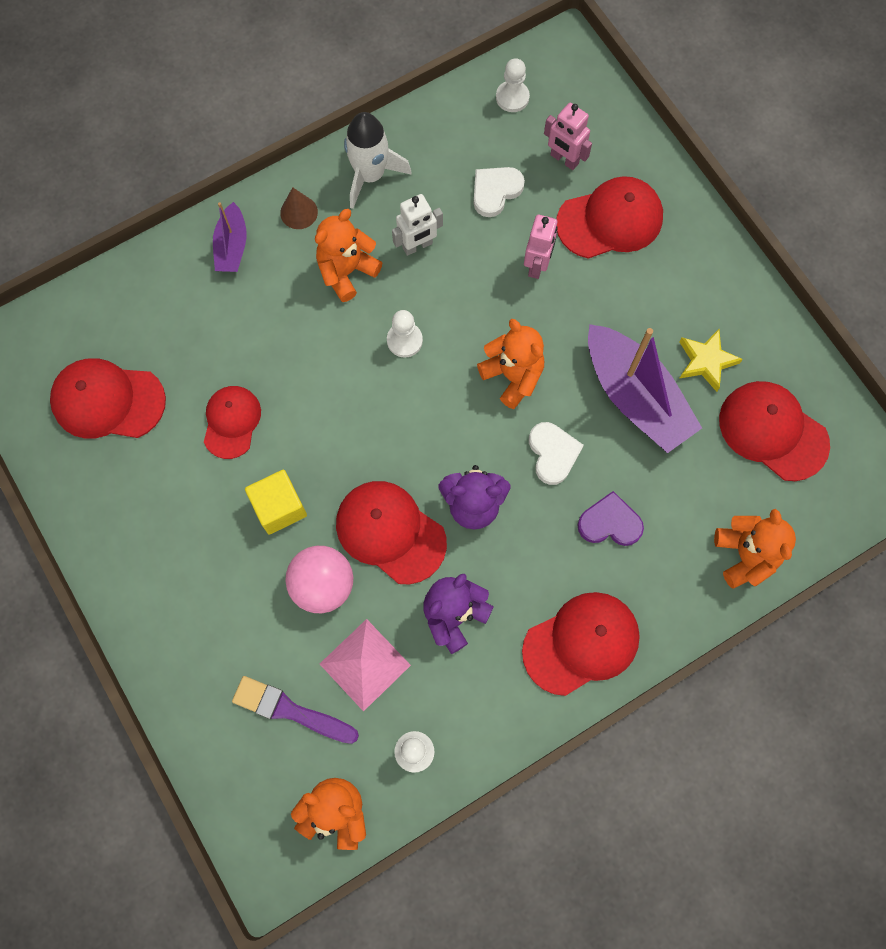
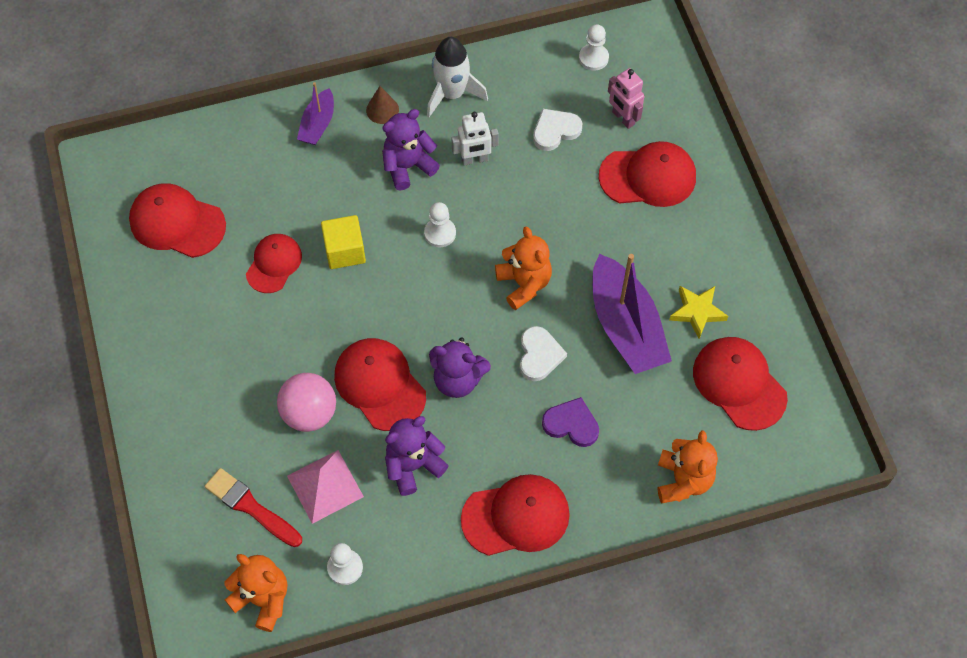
camera: 15 degrees right, 10 degrees down
purple brush [232,676,359,744] -> red brush [205,468,302,547]
yellow cube [245,470,307,534] -> yellow cube moved to [321,215,366,269]
orange teddy bear [315,209,383,302] -> purple teddy bear [382,109,440,190]
pink robot [524,215,558,279] -> none

